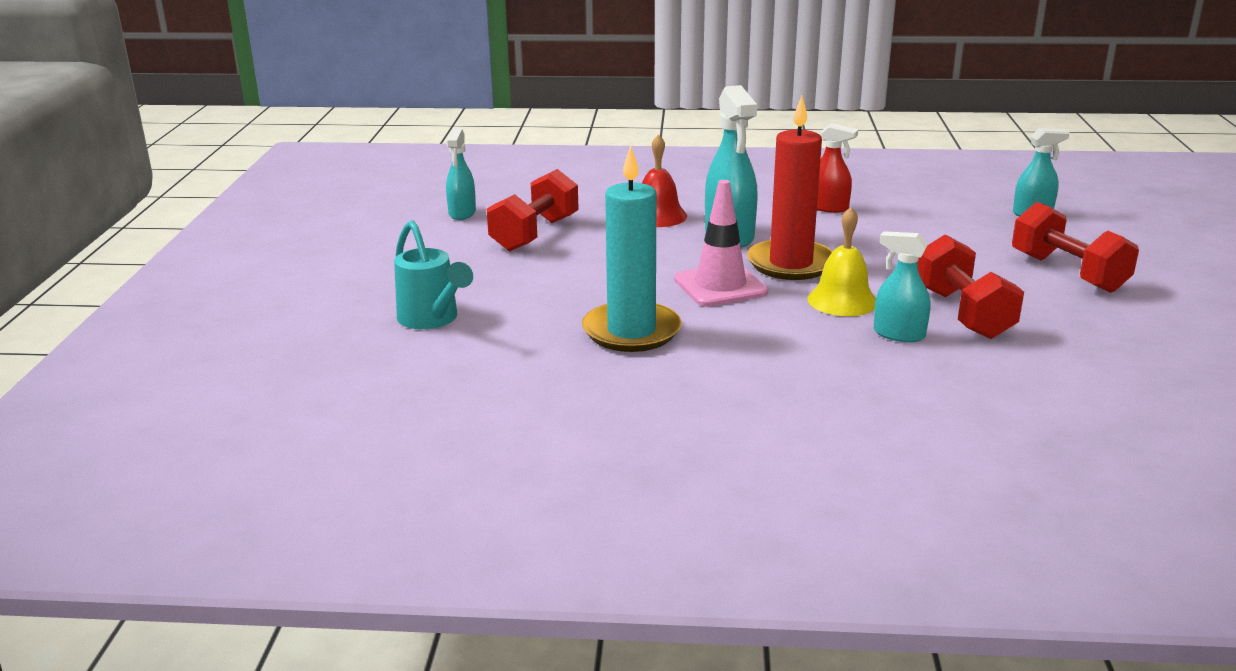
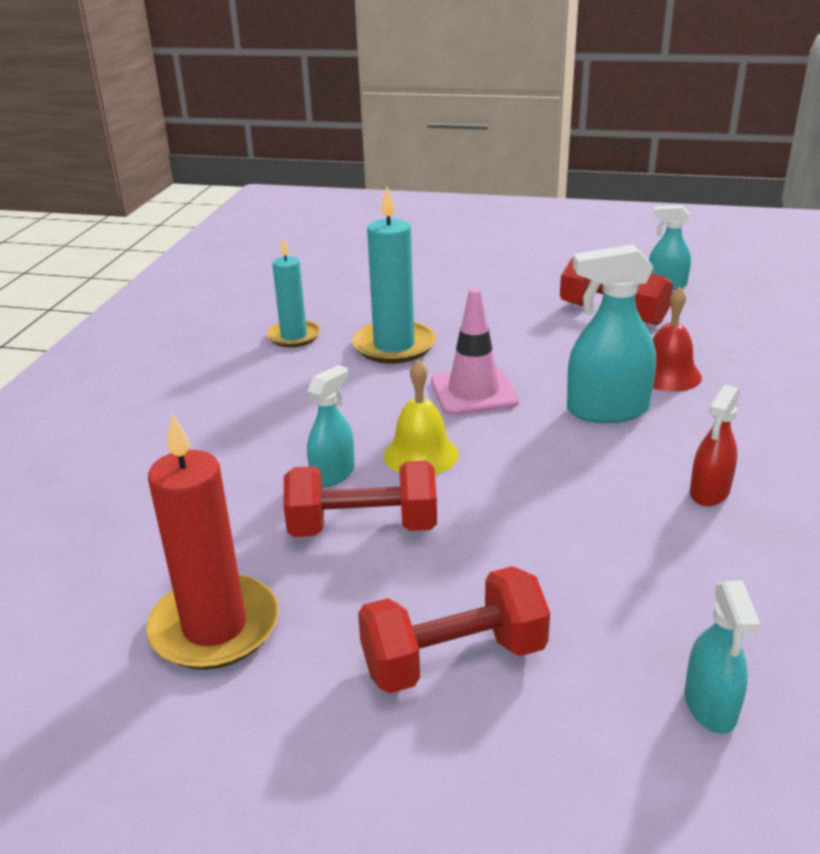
camera: 100 degrees right, 5 degrees up
turquoise watering can [394,220,473,329] -> none
red candle [747,96,833,280] -> red candle moved to [146,413,278,670]
none -> turquoise candle [267,238,320,347]

